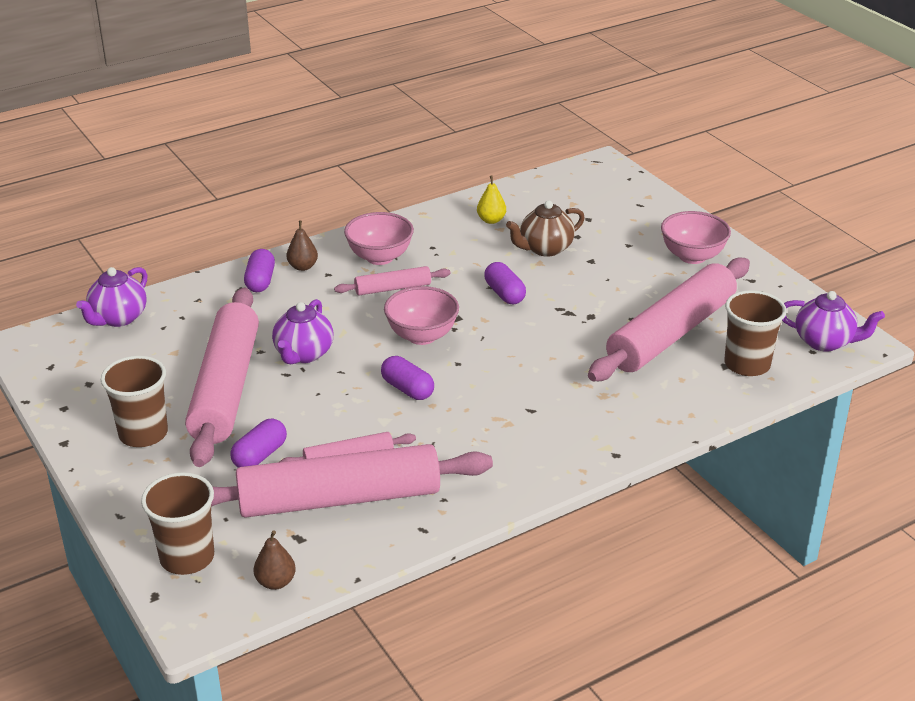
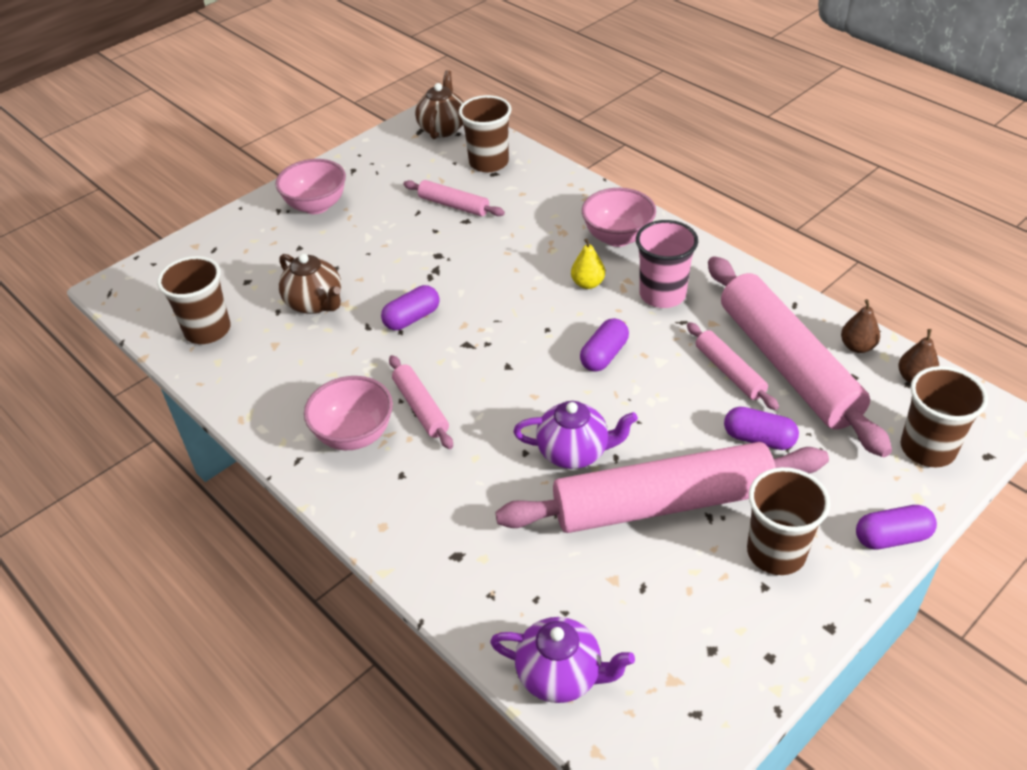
camera: 100 degrees left, 10 degrees up
purple capsule [244,249,275,292] -> purple capsule moved to [856,505,937,550]
brown pear [286,221,318,271] -> brown pear moved to [841,299,880,353]
pink bowl [384,286,459,345] -> pink bowl moved to [582,188,656,247]
yellow pear [477,175,506,224] -> yellow pear moved to [571,238,605,289]
pink rolling pin [588,257,750,381] -> pink rolling pin [403,180,505,216], size x0.46
purple teapot [782,291,885,352] -> brown teapot [415,70,464,139]
none -> brown cup [157,256,231,344]
none -> pink cup [636,220,698,308]

